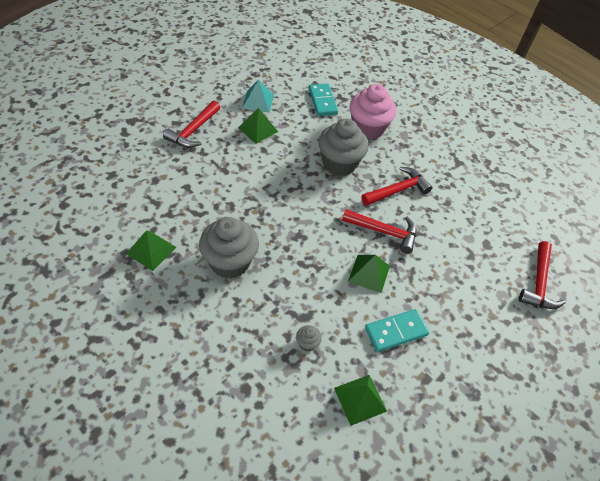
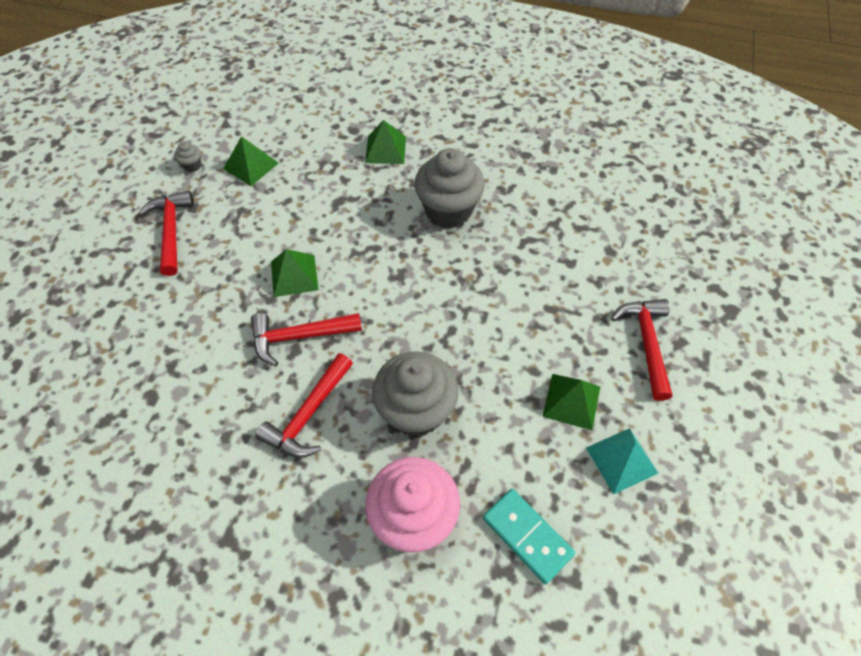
camera: 155 degrees right, 5 degrees up
green pyramid [126,230,177,271] -> green pyramid moved to [365,120,406,164]
grey cupcake [296,325,322,351] -> grey cupcake moved to [174,142,201,172]
turquoise domino [365,309,429,352] -> none
red hammer [519,241,566,309] -> red hammer moved to [139,190,194,276]

